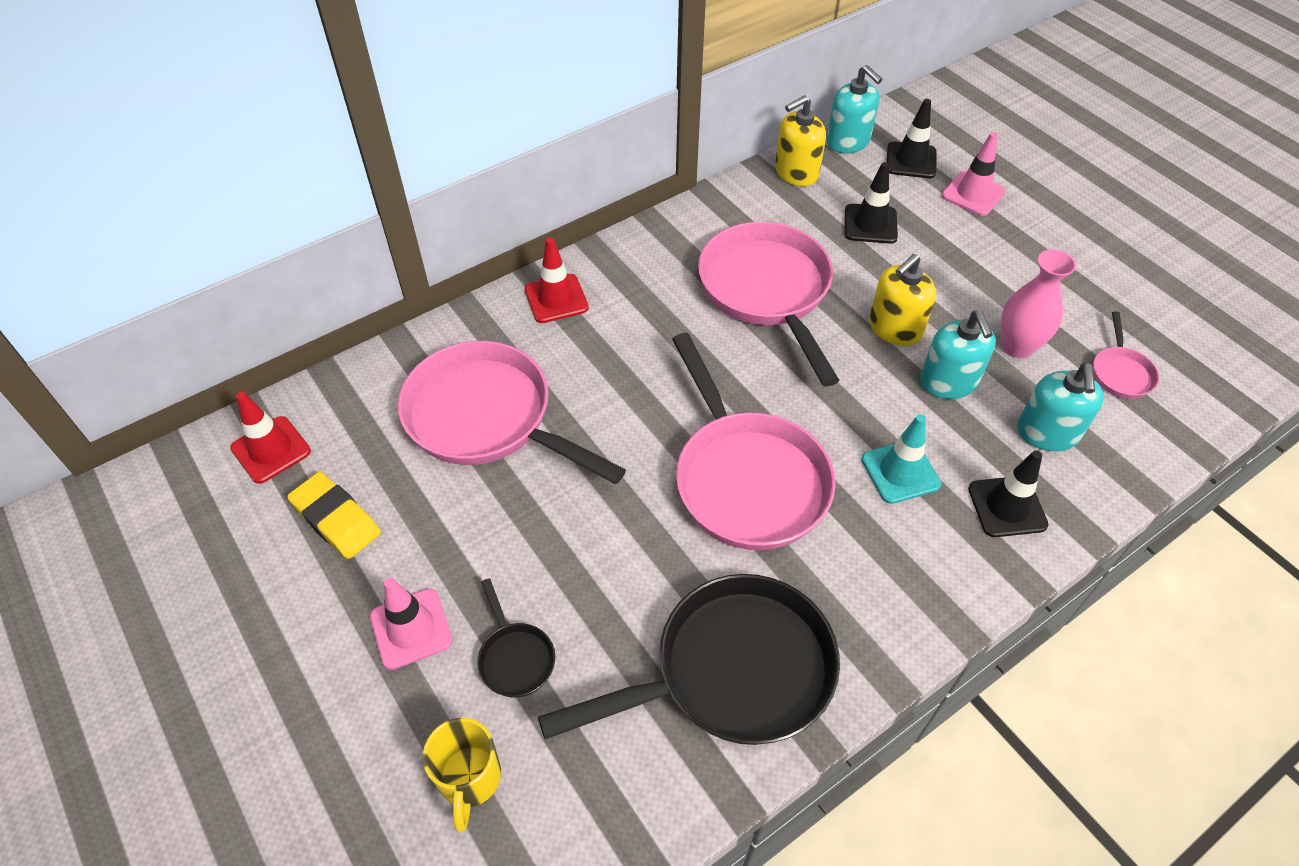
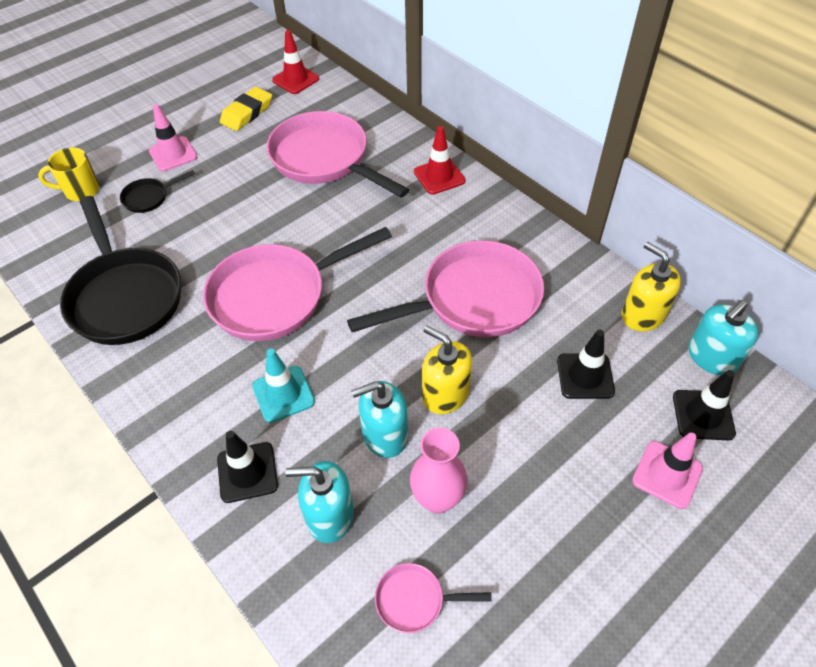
camera: 85 degrees right, 0 degrees up
pink pan [398,341,626,484] -> pink pan turned 75 degrees counterclockwise [266,111,409,198]

